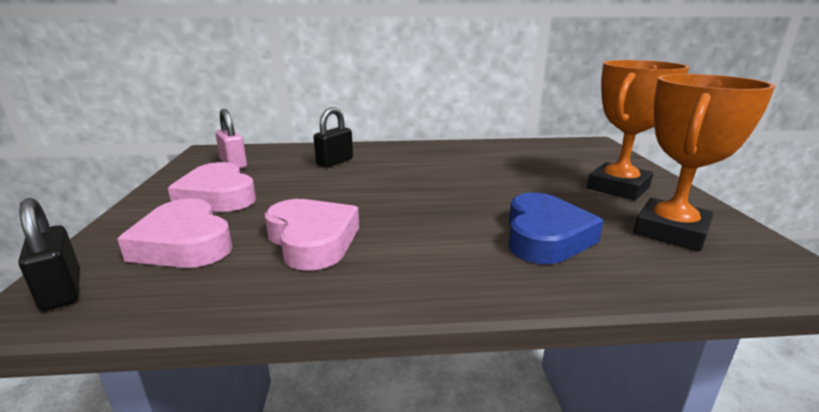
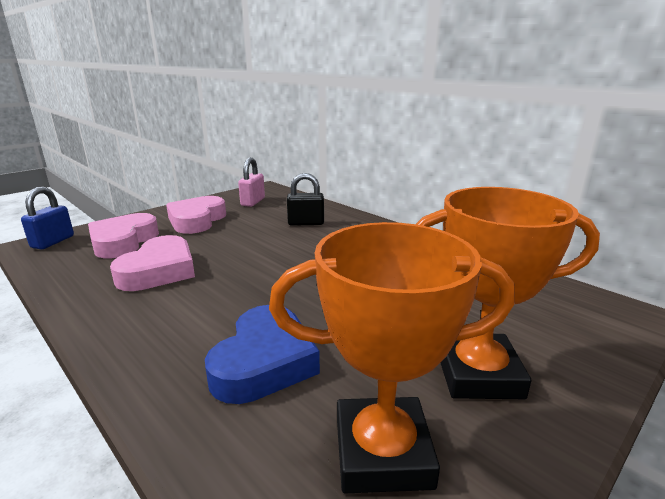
camera: 50 degrees right, 0 degrees up
black padlock [18,198,80,311] -> blue padlock [21,187,74,249]
blue heart [509,193,604,264] -> blue heart turned 45 degrees counterclockwise [205,305,320,404]

